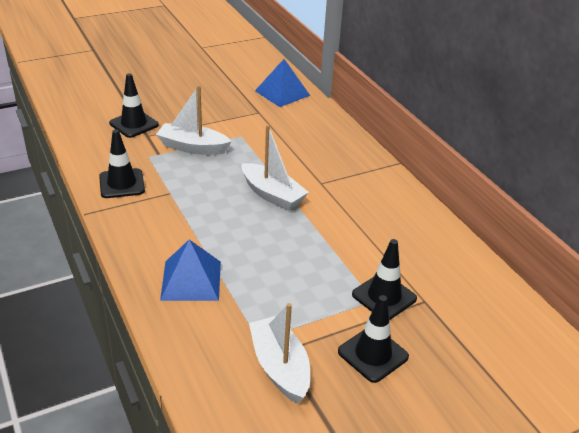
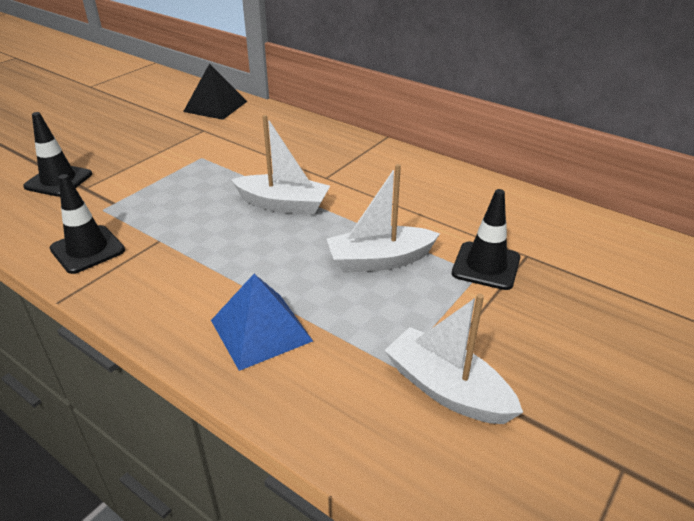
camera: 25 degrees left, 0 degrees up
white boat [156,85,232,155] -> white boat moved to [327,164,440,273]
blue pyramid [255,59,310,107] -> black pyramid [183,63,247,120]
black traffic cone [338,295,409,383] -> none

